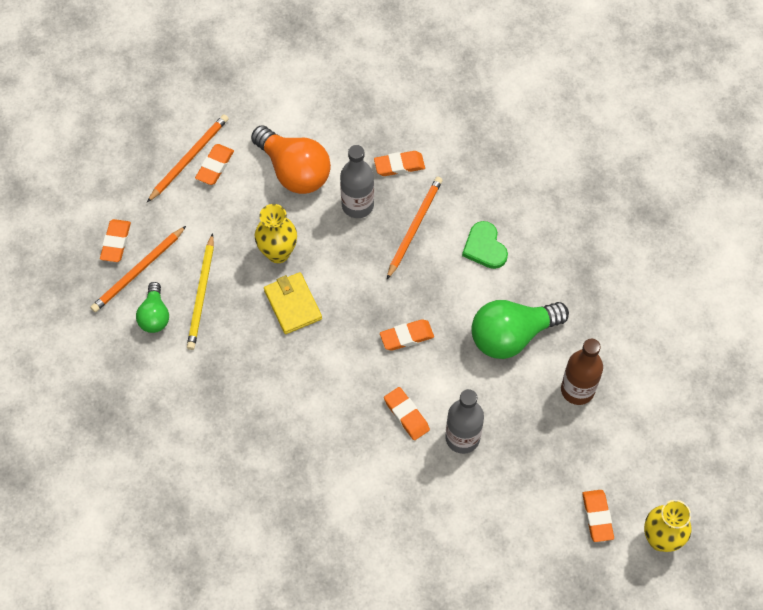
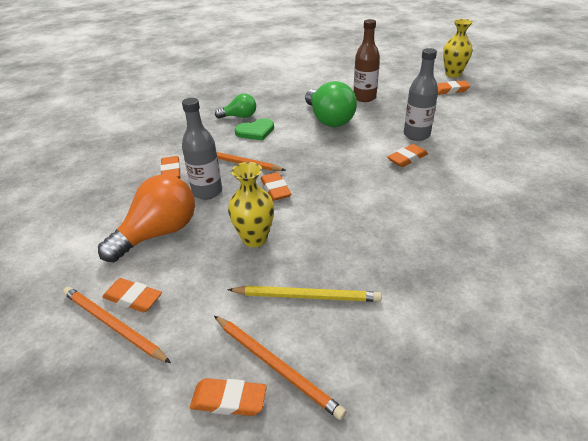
camera: 90 degrees left, 25 degrees down
green light bulb [136,282,169,333] -> green light bulb moved to [215,94,256,119]
yellow wallet [264,272,322,334] -> none
orange eraser [380,319,434,351] -> orange eraser moved to [261,172,291,201]

